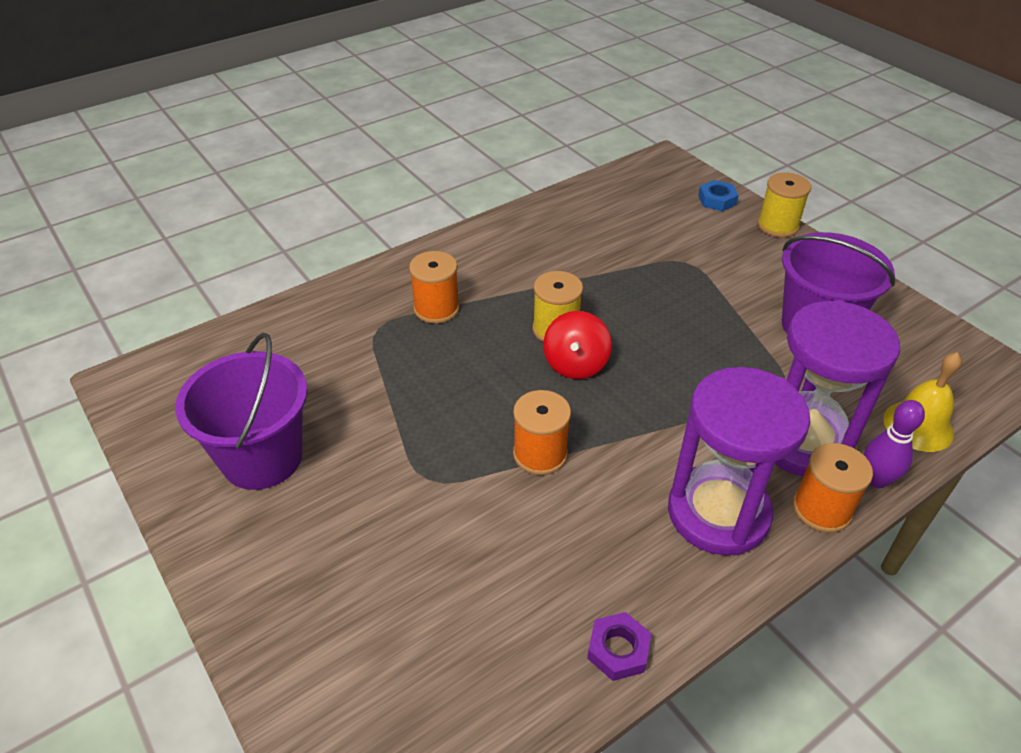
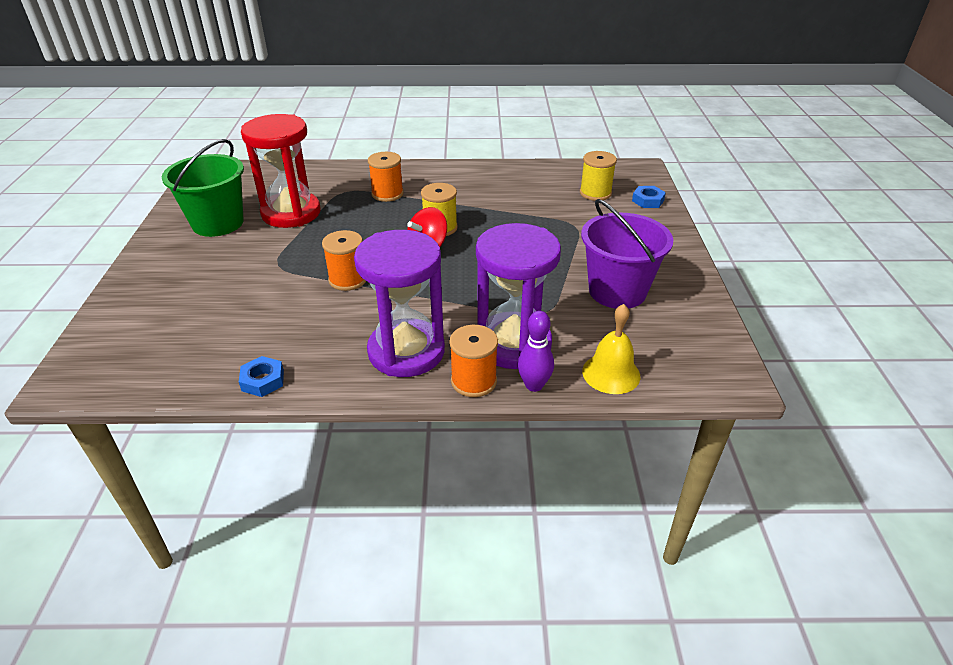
camera: 35 degrees right, 5 degrees down
purple bucket [175,333,307,490] -> green bucket [162,139,244,237]
purple nut [587,612,651,681] -> blue nut [239,356,284,397]
yellow spool [757,172,811,237] -> yellow spool moved to [580,151,617,201]
none -> red hourglass [241,114,320,228]

